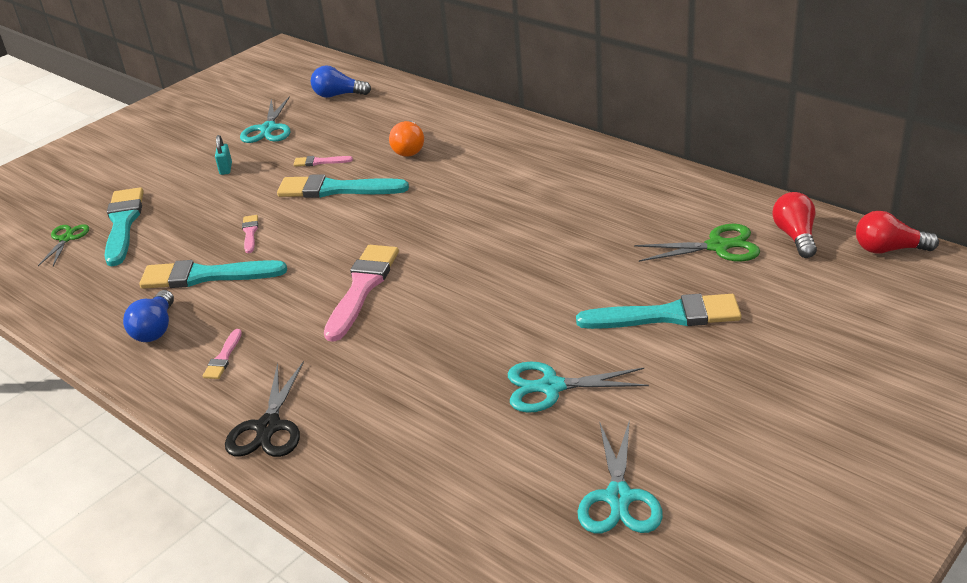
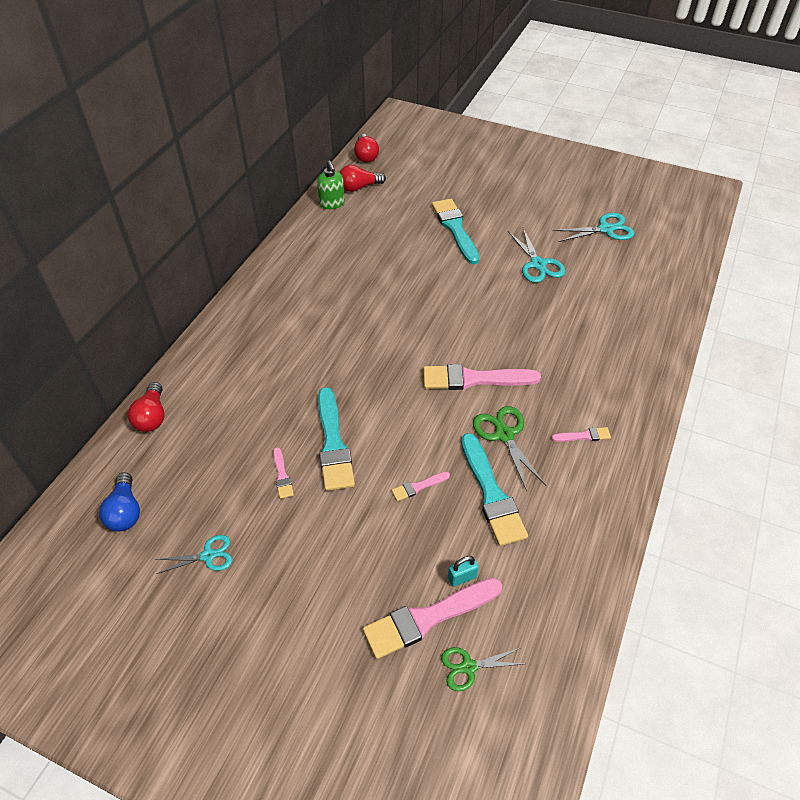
camera: 110 degrees left, 15 degrees up
turquoise brush [105,187,144,266] -> pink brush [363,578,502,659]
blue light bulb [123,290,174,342] -> none
turquoise padlock [215,135,232,175] -> turquoise padlock moved to [448,556,479,587]
black scissors [225,361,304,457] -> none
turquoise scissors [240,96,291,143] -> turquoise scissors [155,535,232,574], size x0.67
orange light bulb [389,121,424,157] -> none
green scissors [634,224,760,262] -> green scissors moved to [473,406,546,491]
none -> red light bulb [128,382,164,432]
none -> green soap dispenser [317,161,345,209]

